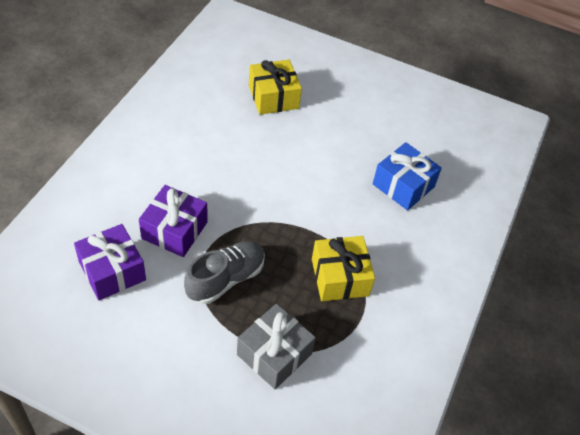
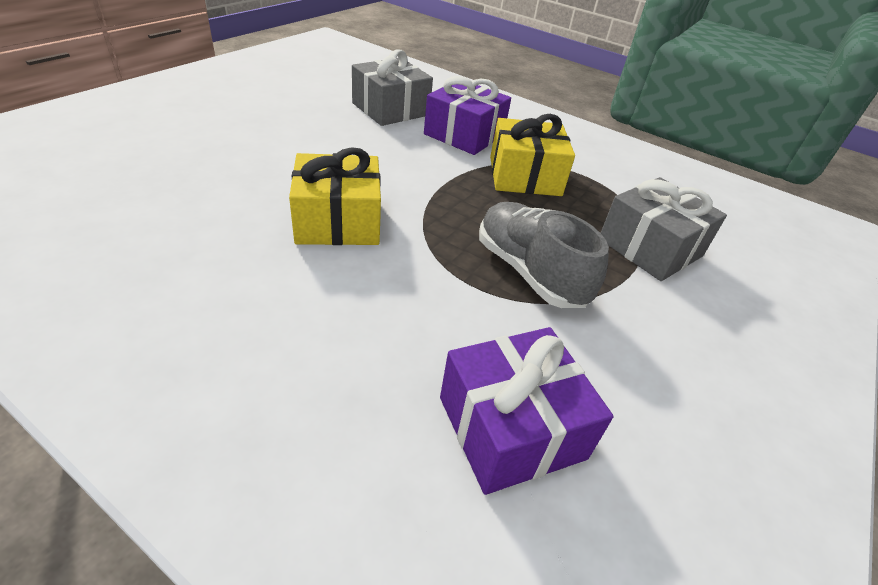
camera: 80 degrees left, 10 degrees down
purple gift [139,185,208,257] -> purple gift moved to [424,76,511,155]
yellow gift [249,60,302,115] -> yellow gift moved to [289,147,381,245]
blue gift [373,142,442,210] -> grey gift [352,49,433,126]

